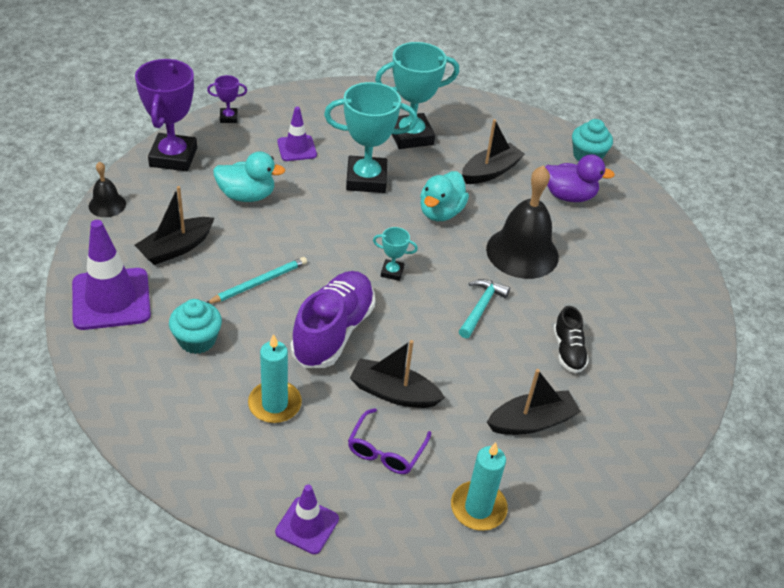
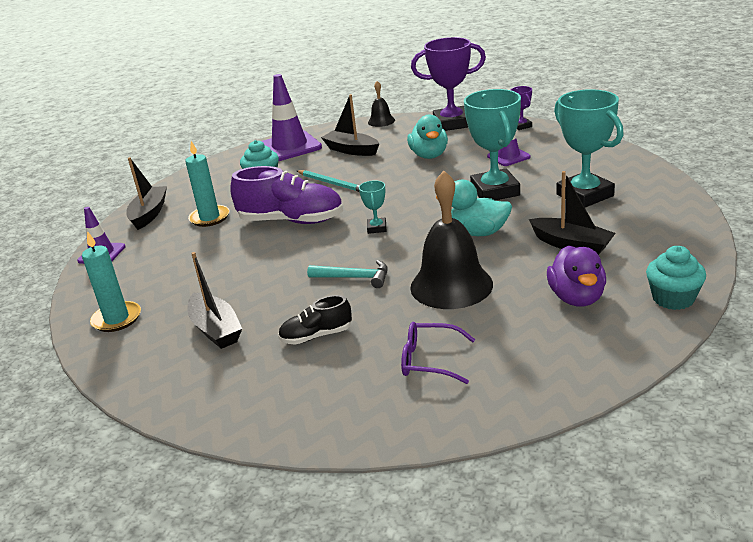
camera: 85 degrees right, 15 degrees down
purple glasses [348,408,431,474] -> purple glasses moved to [401,322,475,384]
black boat [350,340,445,408] -> black boat moved to [126,157,167,230]

